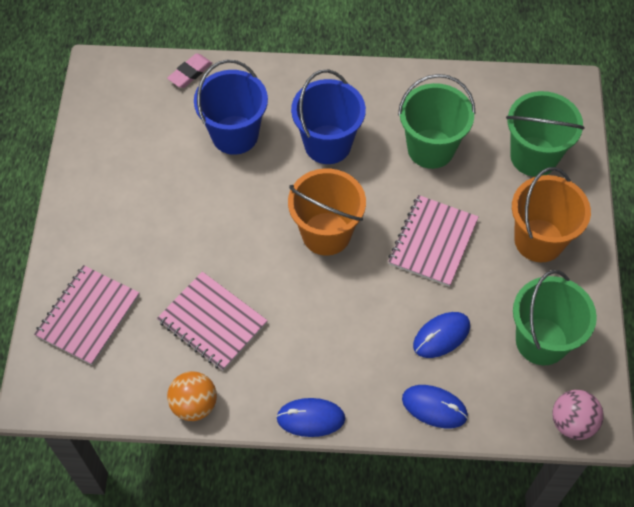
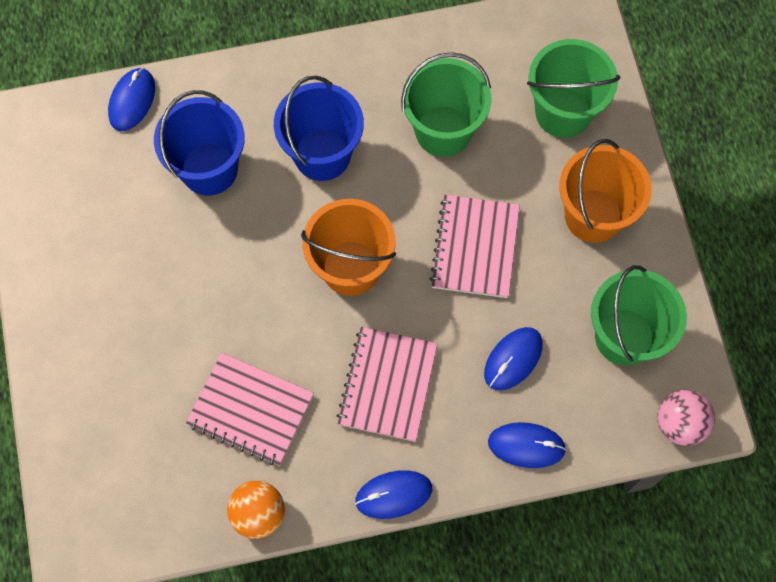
camera: 15 degrees left, 10 degrees up
pink notebook [34,265,139,365] -> pink notebook moved to [336,327,438,442]
pink eraser [167,53,212,88] -> blue mouse [108,68,155,131]

